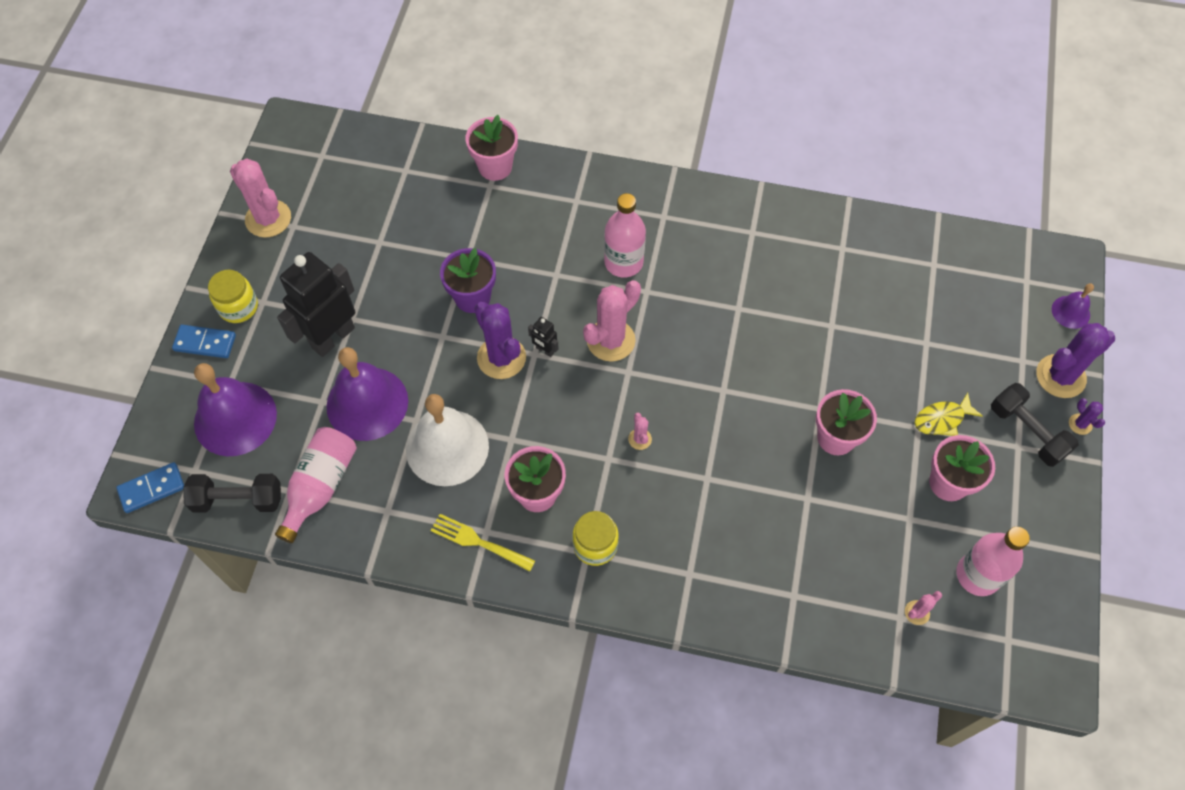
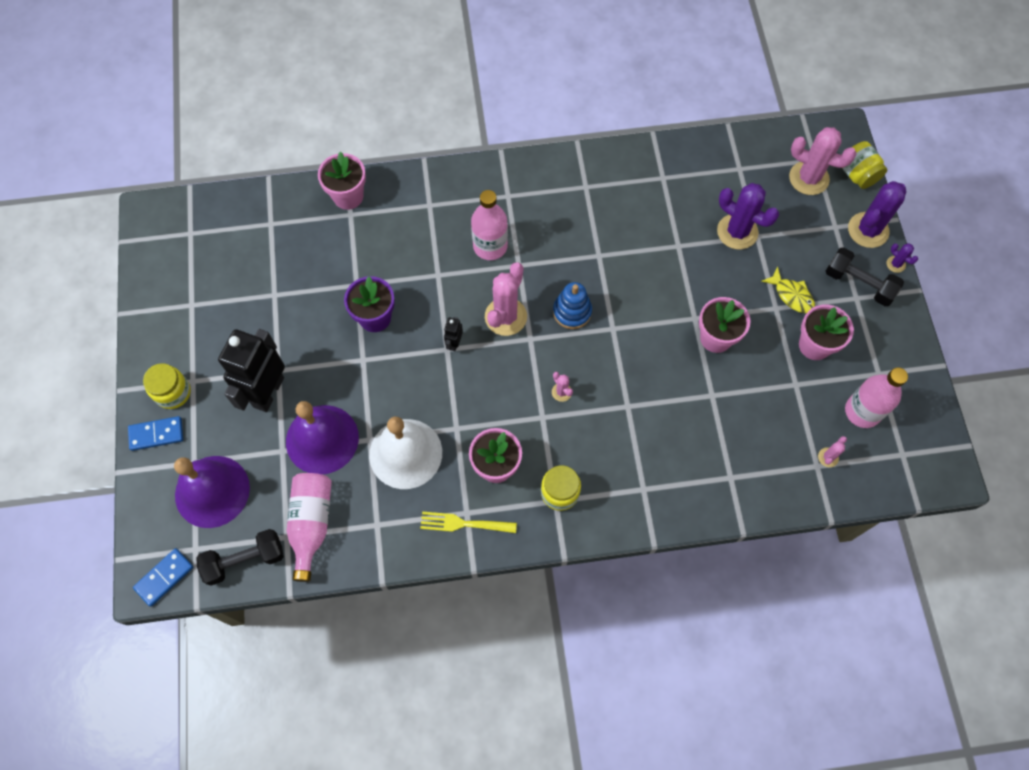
camera: 20 degrees left, 5 degrees up
pink cactus [230,158,291,238] -> pink cactus moved to [789,127,856,195]
purple cactus [474,302,526,379] -> purple cactus moved to [717,183,779,249]
black robot [528,317,559,357] -> black robot turned 90 degrees clockwise [444,317,463,351]
yellow fish [915,392,983,436] -> yellow fish turned 90 degrees counterclockwise [761,266,815,313]
purple bell [1052,283,1094,329] -> yellow jar [842,141,887,189]
none -> blue stacking toy [553,282,592,329]

